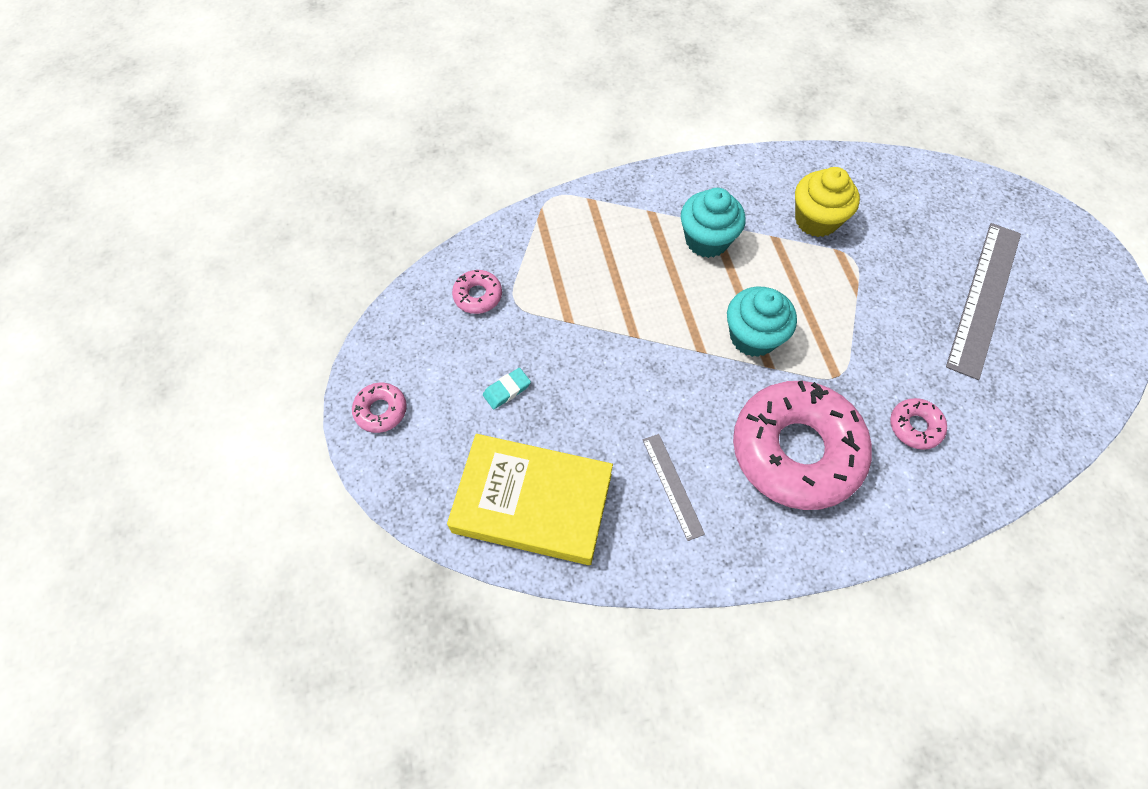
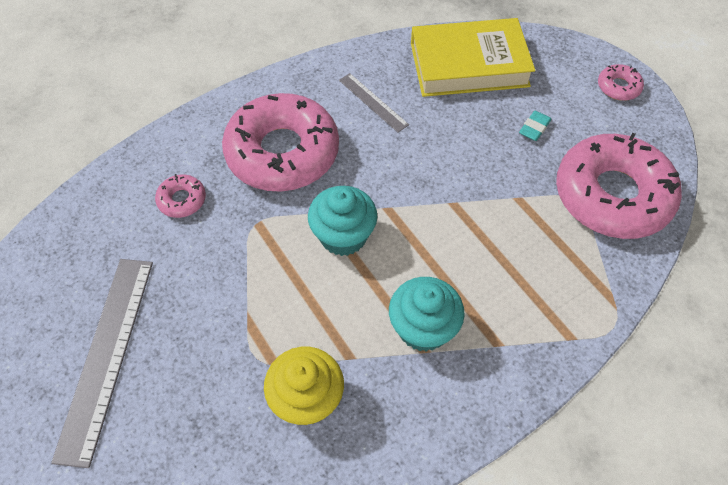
camera: 160 degrees right, 5 degrees down
pink donut [452,270,502,314] -> pink donut [556,133,682,239], size x2.42

